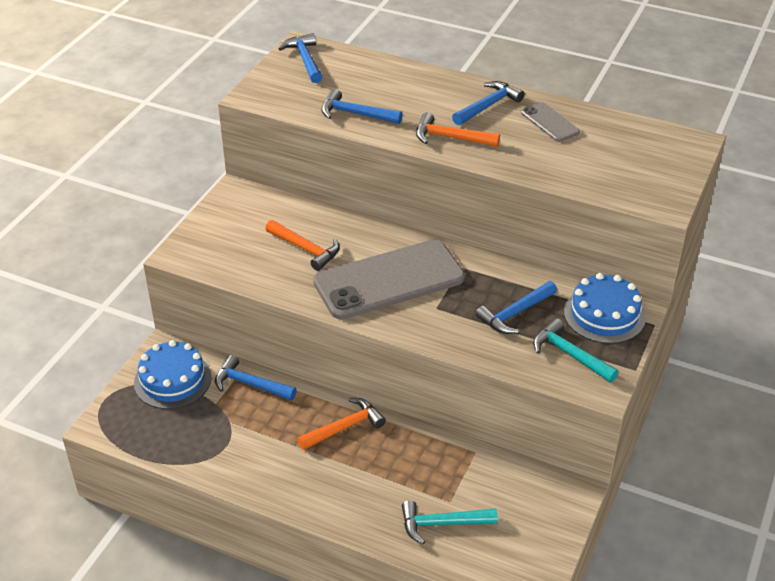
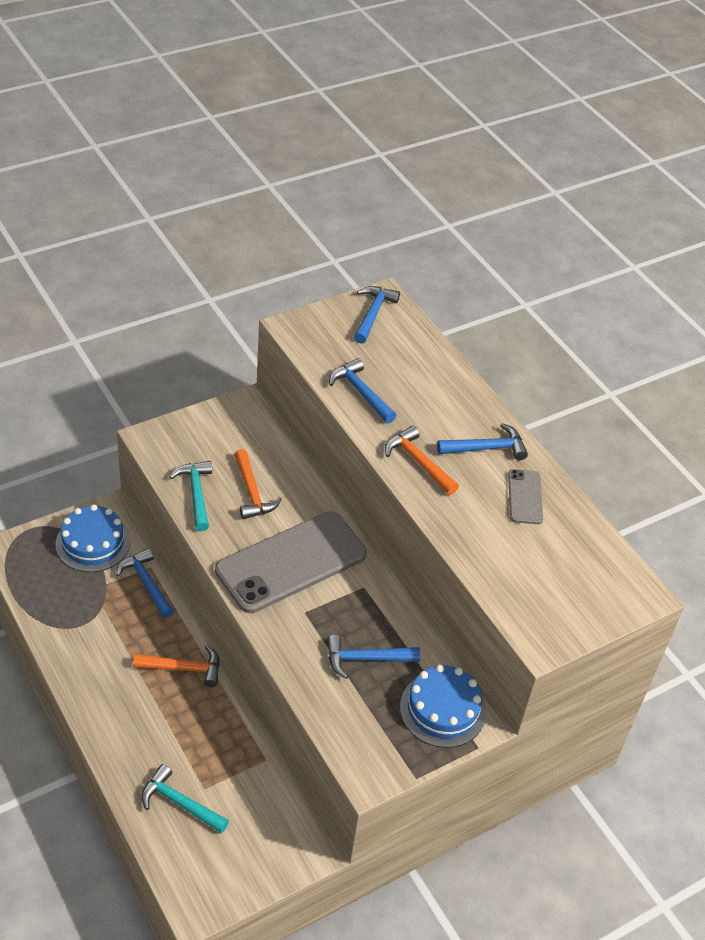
camera: 30 degrees right, 5 degrees up
grey phone [313,239,465,319] -> grey phone turned 45 degrees counterclockwise [215,512,367,613]
turquoise hammer [533,318,619,382] -> turquoise hammer moved to [169,461,212,531]

